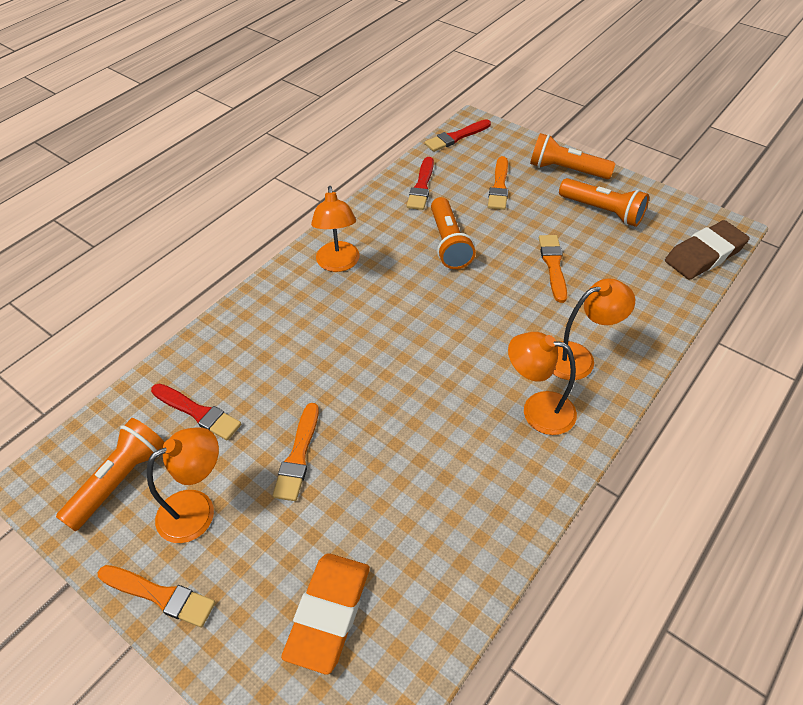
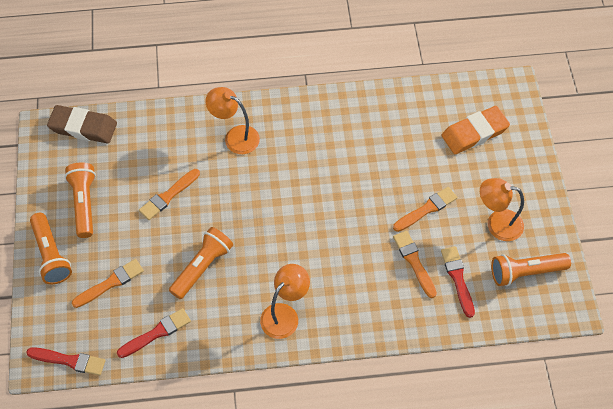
camera: 135 degrees left, 10 degrees up
orange brush [98,565,215,627] -> orange brush moved to [393,231,437,298]
orange lamp [508,332,577,435] -> none

